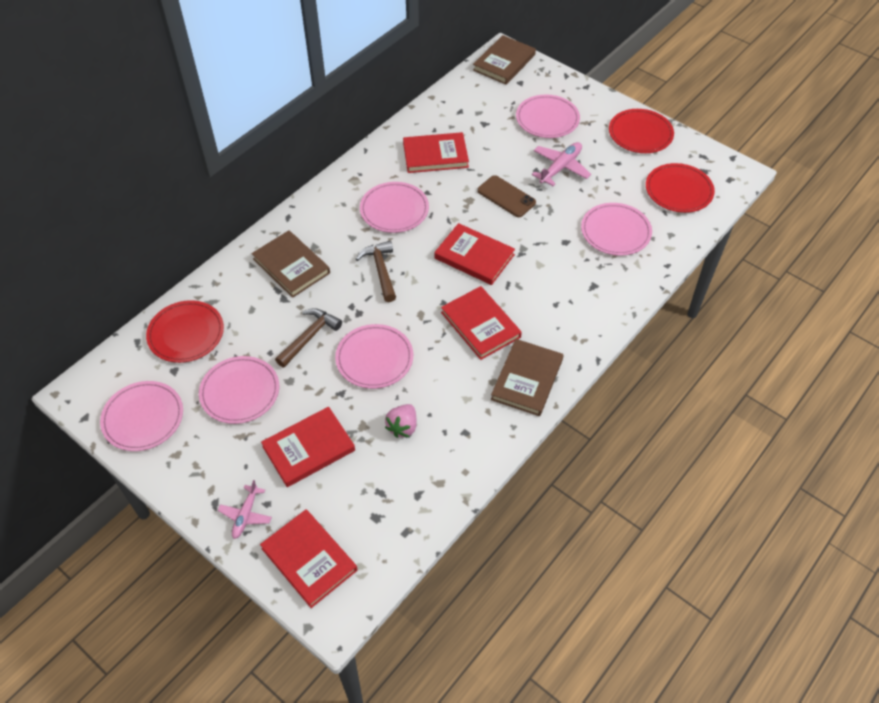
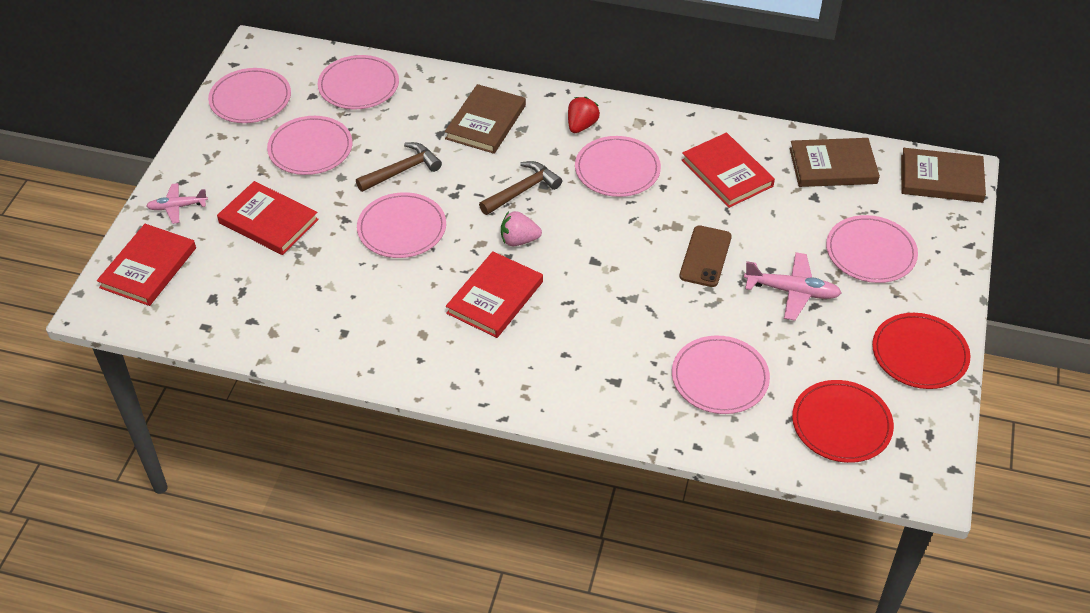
camera: 65 degrees right, 5 degrees down
red plate [146,300,224,363] -> pink plate [318,55,399,109]
brown hammer [275,308,342,368] -> brown hammer turned 45 degrees counterclockwise [356,142,442,192]
pink strawberry [385,404,417,438] -> pink strawberry moved to [501,211,542,246]
red book [434,223,515,285] -> none
brown book [491,339,564,416] -> brown book moved to [789,138,880,187]
none -> red strawberry [568,97,600,133]

